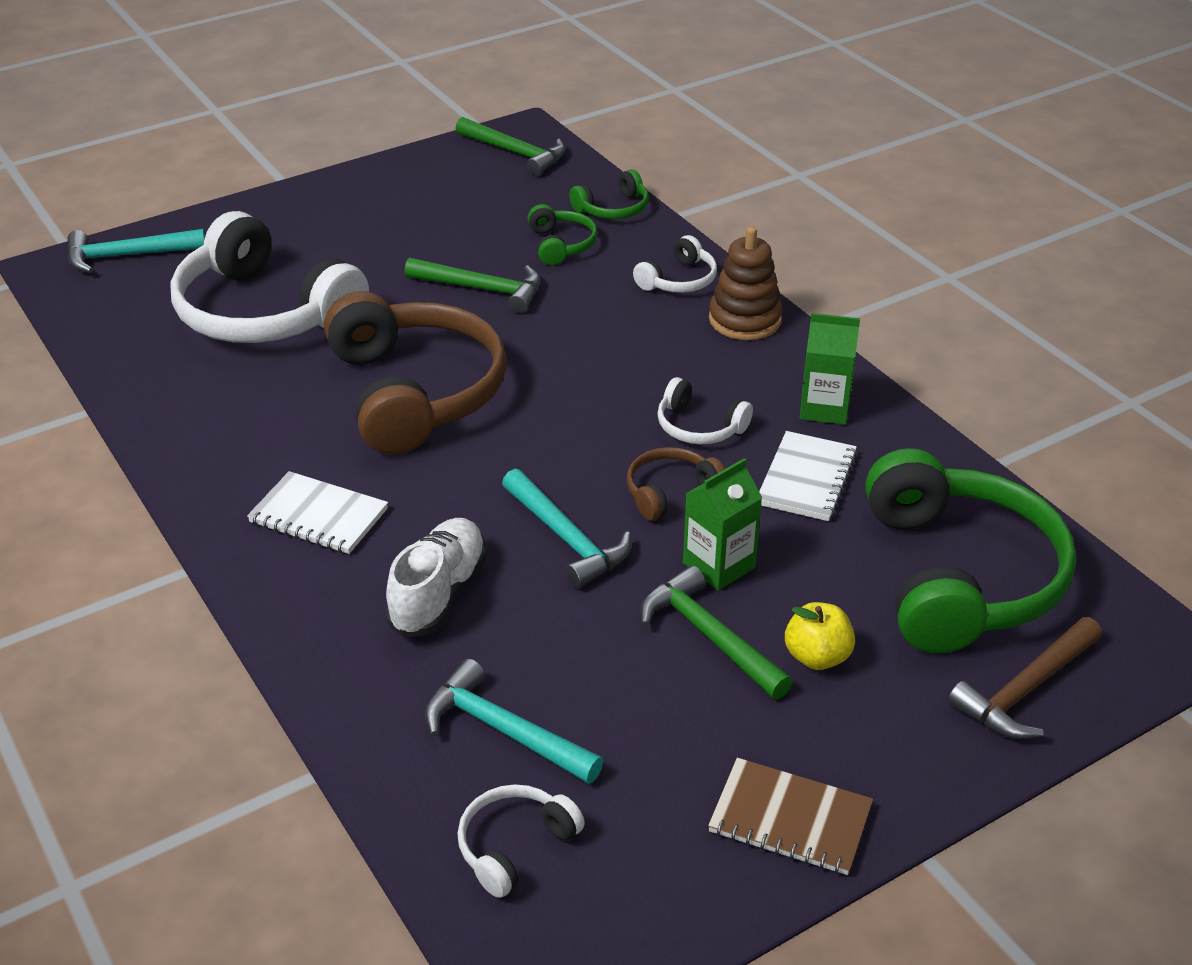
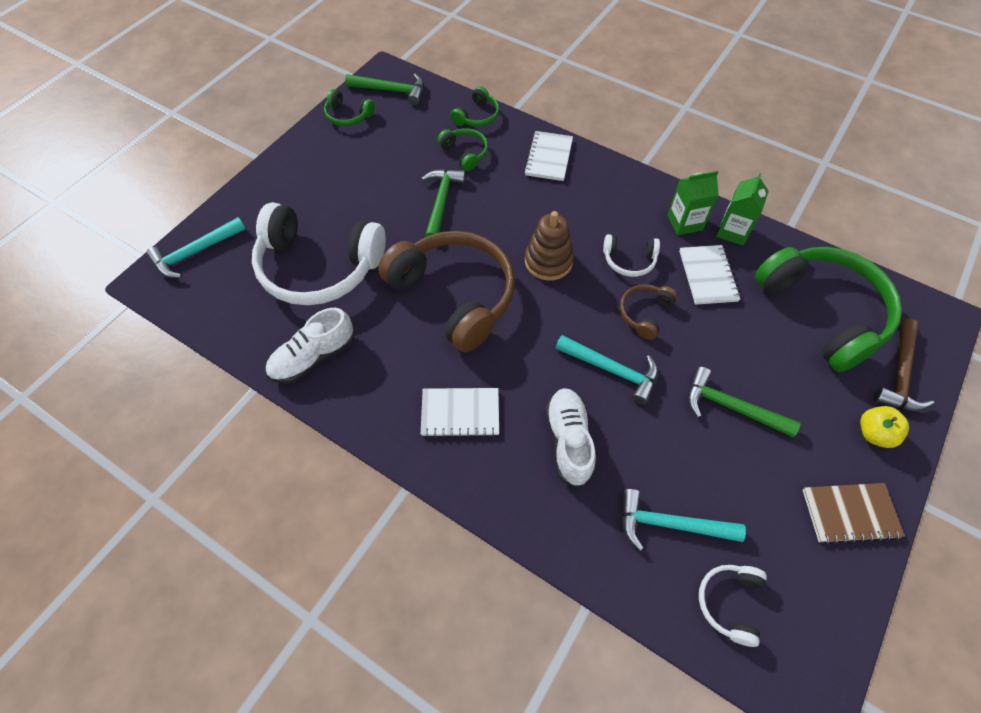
camera: 25 degrees left, 20 degrees up
green hammer [405,258,541,313] -> green hammer turned 75 degrees counterclockwise [421,169,466,237]
white headphones [633,235,717,293] -> white notebook [524,131,573,181]
green carton [683,458,762,591] -> green carton moved to [716,173,769,246]
brown stacking toy [709,227,783,340] -> brown stacking toy moved to [525,211,574,281]
yellow apple [785,602,855,670] -> yellow apple moved to [860,406,909,448]
none -> white shoe [266,308,354,384]
none -> green headphones [324,89,375,126]

